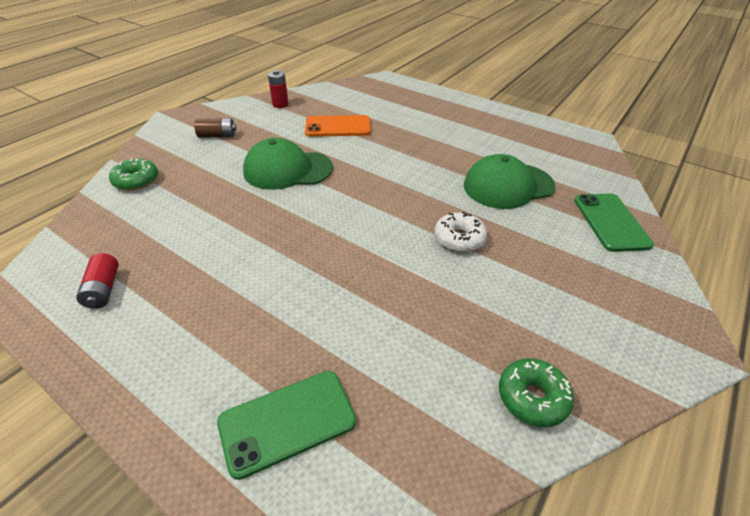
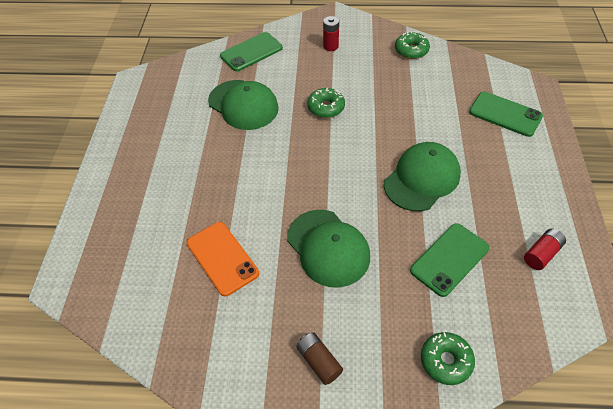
camera: 120 degrees left, 10 degrees up
red battery [268,70,289,108] -> red battery moved to [323,16,339,51]
white donut [435,212,487,252] -> green donut [307,88,345,118]
none -> green cap [384,142,461,211]
none -> green phone [410,223,489,297]

